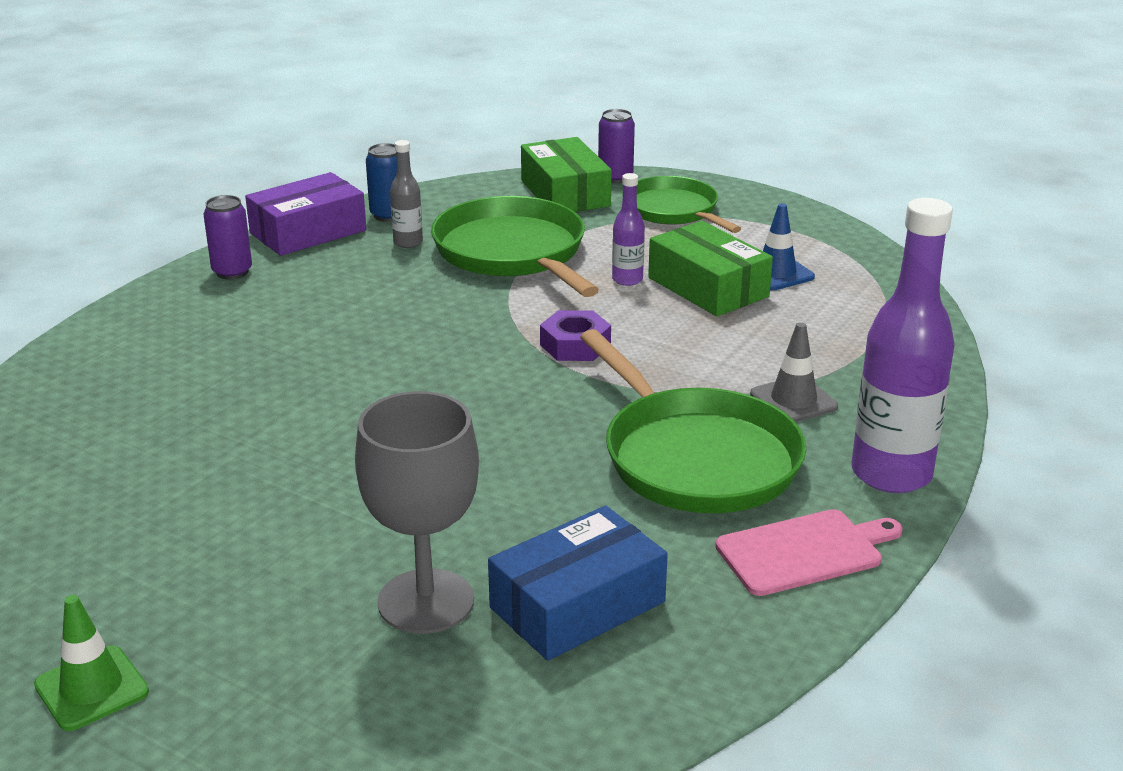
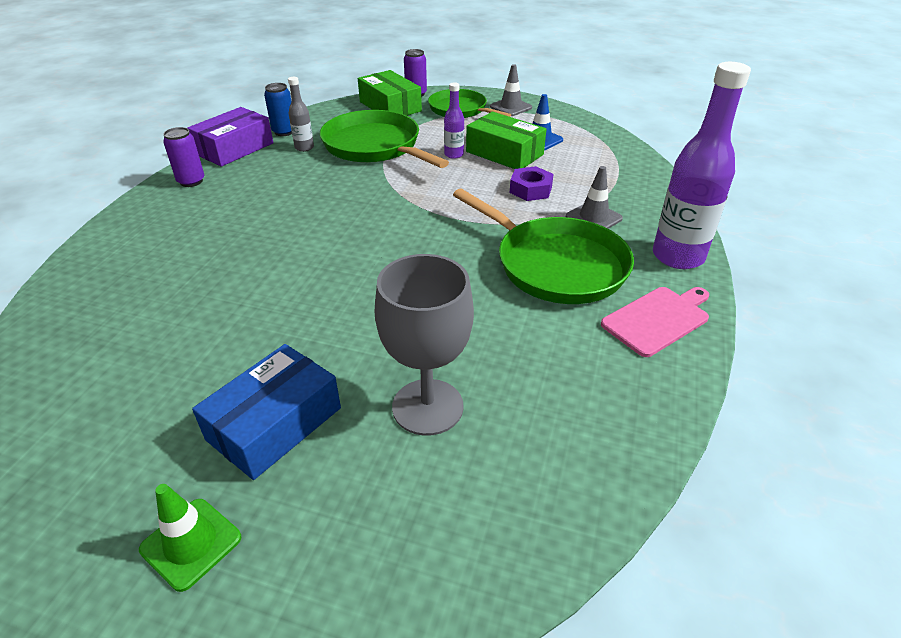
camera: 15 degrees left, 10 degrees up
blue box [488,506,668,661] -> blue box moved to [192,344,341,480]
purple nut [540,310,611,361] -> purple nut moved to [510,166,554,201]
none -> grey traffic cone [490,64,532,116]

